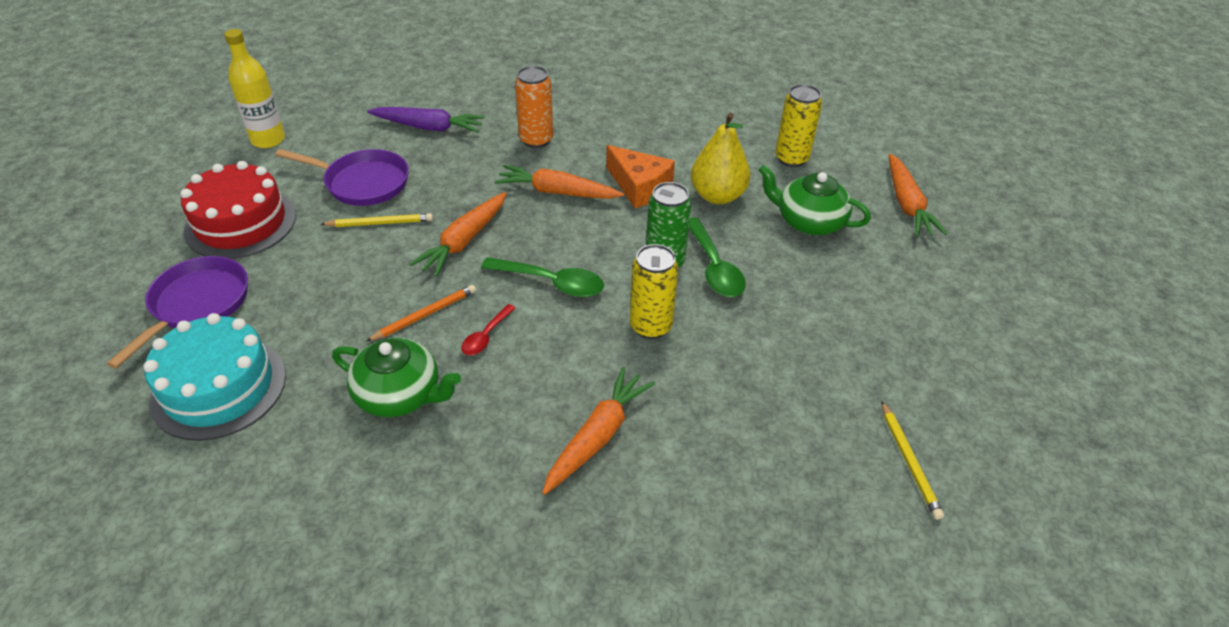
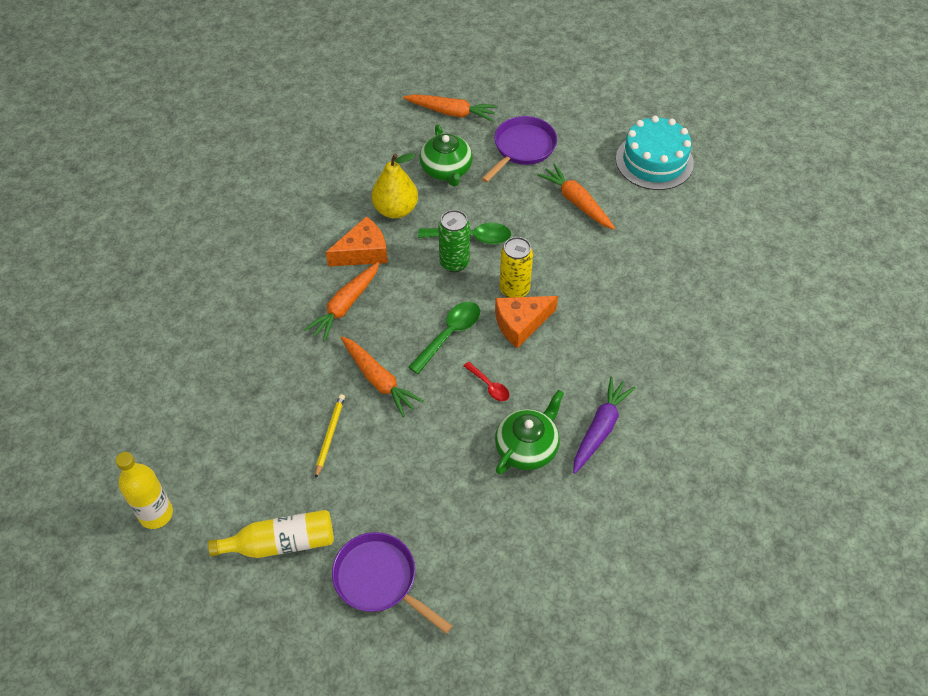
camera: 70 degrees left, 10 degrees up
turquoise cake [143,313,286,441] -> turquoise cake moved to [616,116,694,190]
red cake [180,161,296,259] -> yellow bottle [208,510,334,558]
purple pan [276,149,409,206] -> purple pan moved to [481,116,557,182]
orange pencil [366,285,476,342] -> none
purple carrot [367,107,485,133] -> purple carrot moved to [573,377,636,474]
orange can [515,66,553,148] -> none
orange carrot [542,367,655,495] -> orange carrot moved to [537,164,615,230]
green teapot [759,165,871,235] -> green teapot turned 60 degrees counterclockwise [419,124,473,186]
yellow can [775,84,822,167] -> none
yellow pencil [881,401,944,520] -> none
none -> orange cheese [495,296,558,348]

